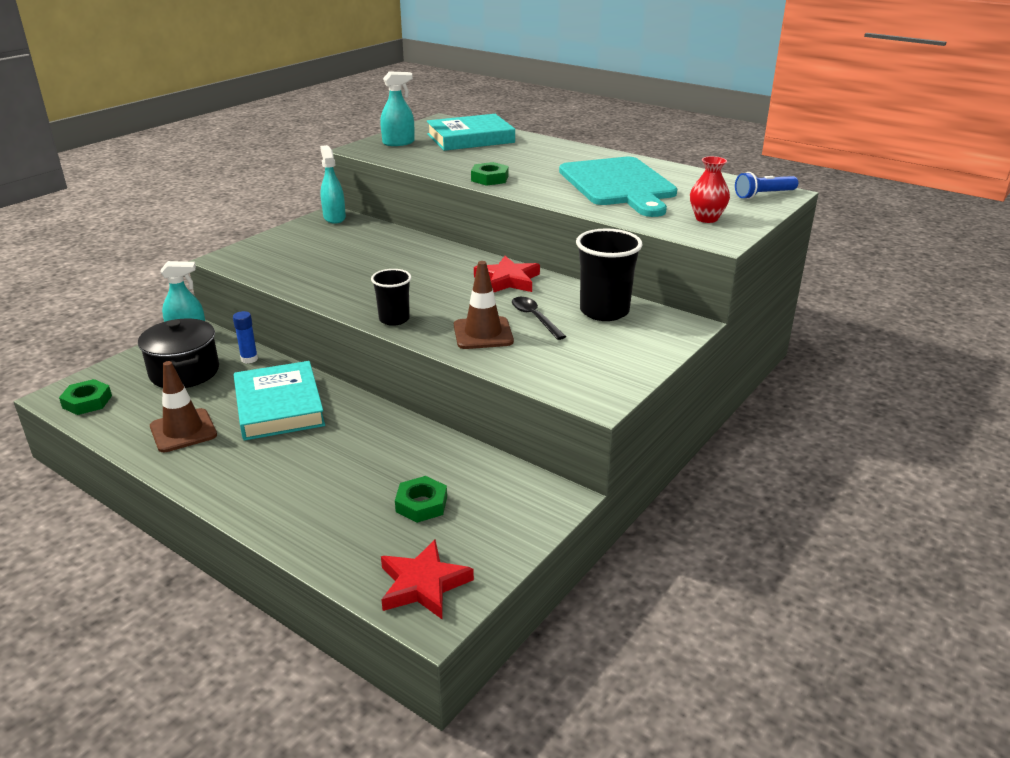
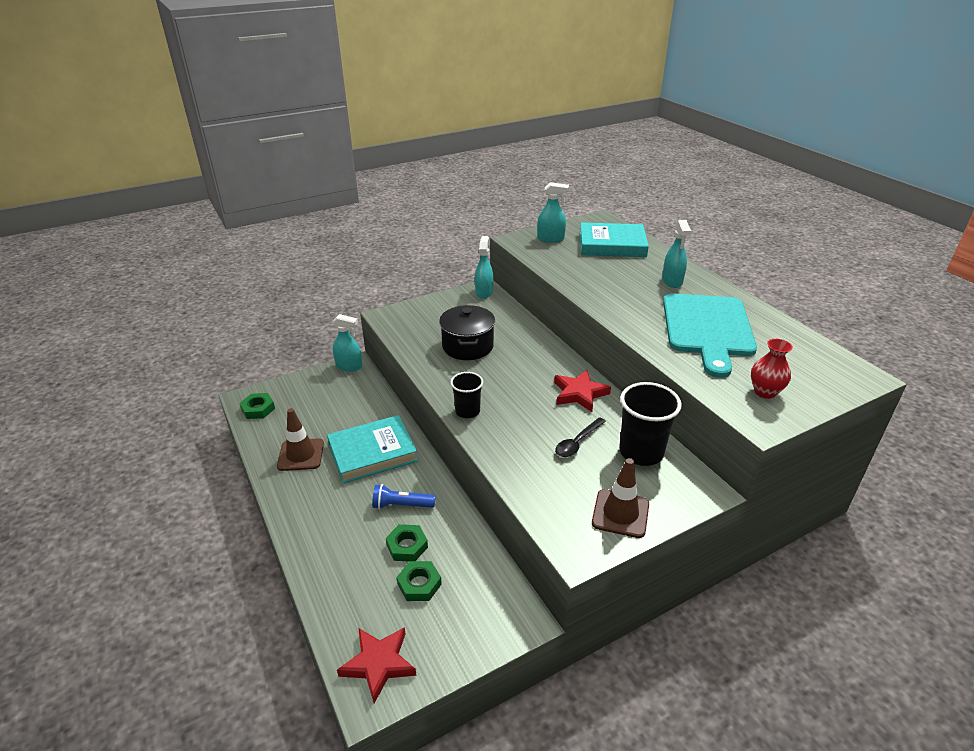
camera: 25 degrees right, 5 degrees up
black pot [138,319,219,388] -> black pot moved to [439,305,495,360]
blue glue stick [233,311,258,363] -> none
turquoise book [234,361,325,441] -> turquoise book turned 60 degrees clockwise [327,415,418,483]
brown traffic cone [454,261,514,349] -> brown traffic cone moved to [592,458,649,538]
green nut [471,162,509,186] -> green nut moved to [386,524,428,561]
black spoon [512,297,566,340] -> black spoon turned 135 degrees counterclockwise [555,417,606,457]
blue flashlight [735,172,798,199] -> blue flashlight moved to [372,484,436,509]
none -> turquoise spray bottle [662,220,691,288]

